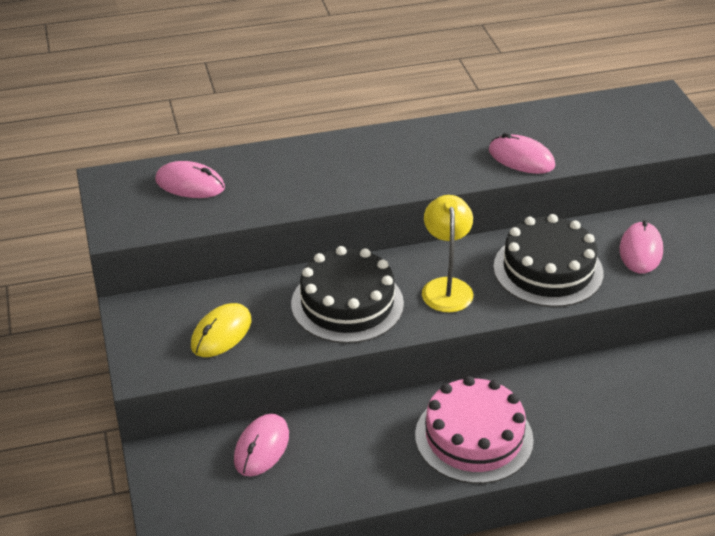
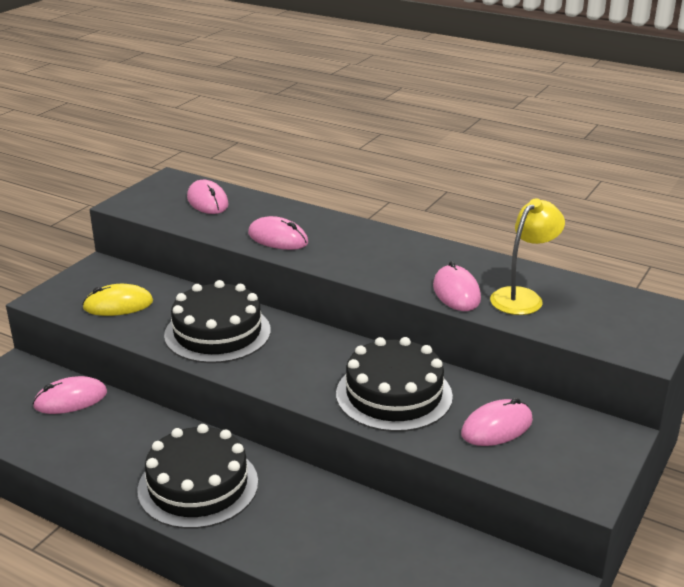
camera: 45 degrees right, 10 degrees down
pink cake [415,376,534,484] -> black cake [137,424,258,529]
yellow lamp [422,195,473,312] -> yellow lamp moved to [490,198,565,315]
none -> pink mouse [248,216,308,250]

